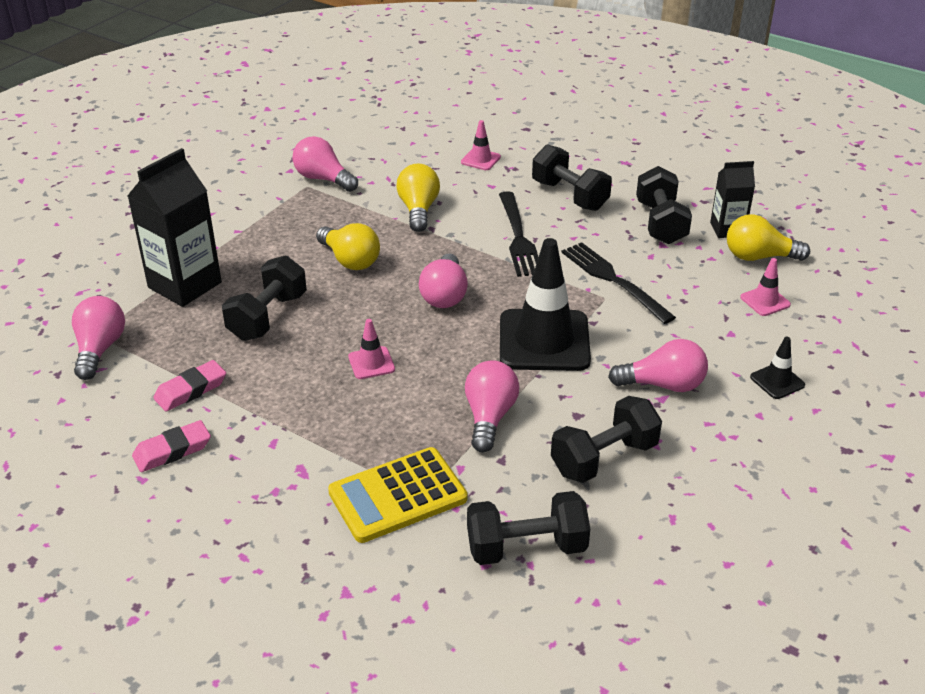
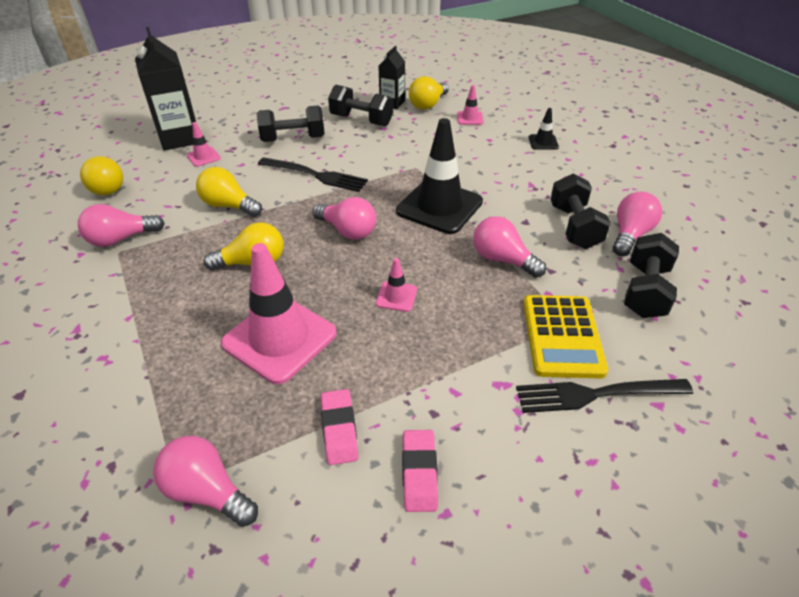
camera: 60 degrees left, 5 degrees up
black carton [127,148,222,307] -> black carton moved to [135,27,196,150]
black dumbbell [222,255,307,341] -> pink traffic cone [221,243,337,384]
black fork [561,242,676,324] -> black fork moved to [516,379,693,413]
pink light bulb [608,339,708,392] -> pink light bulb moved to [613,192,662,256]
none -> yellow light bulb [80,156,123,195]

